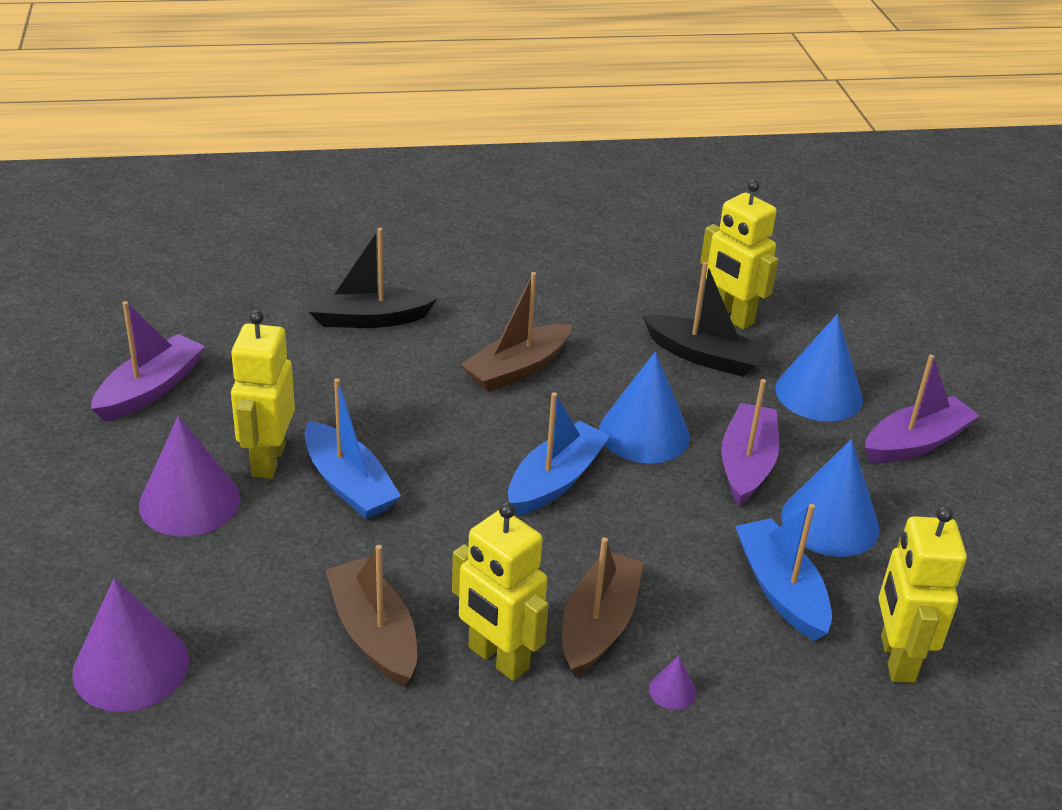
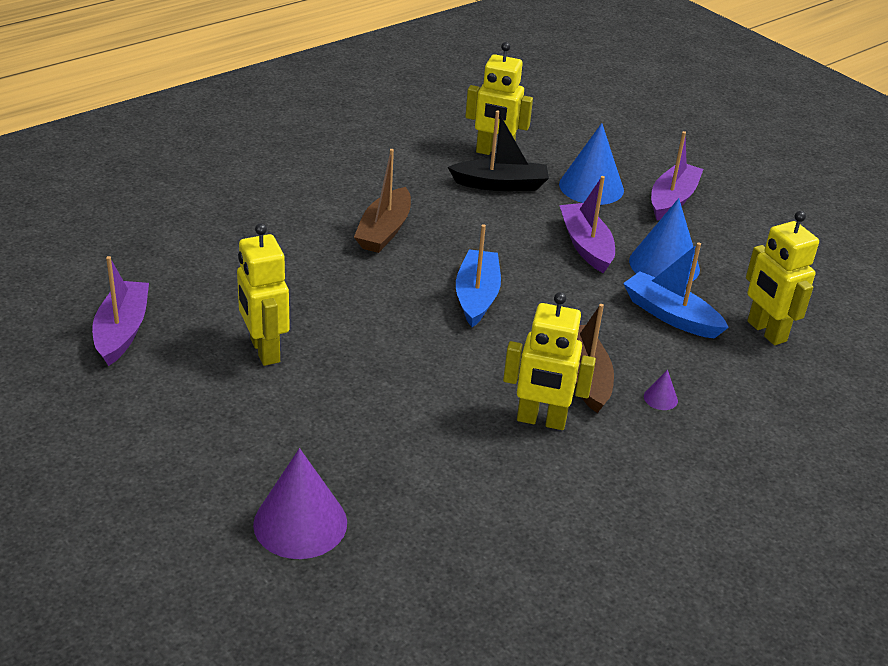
camera: 30 degrees left, 0 degrees up
purple cone [139,416,241,536] -> none
blue boat [305,378,401,519] -> none
black boat [308,228,438,328] -> none
brown boat [325,545,417,686] -> none
blue cone [599,351,690,463] -> none

